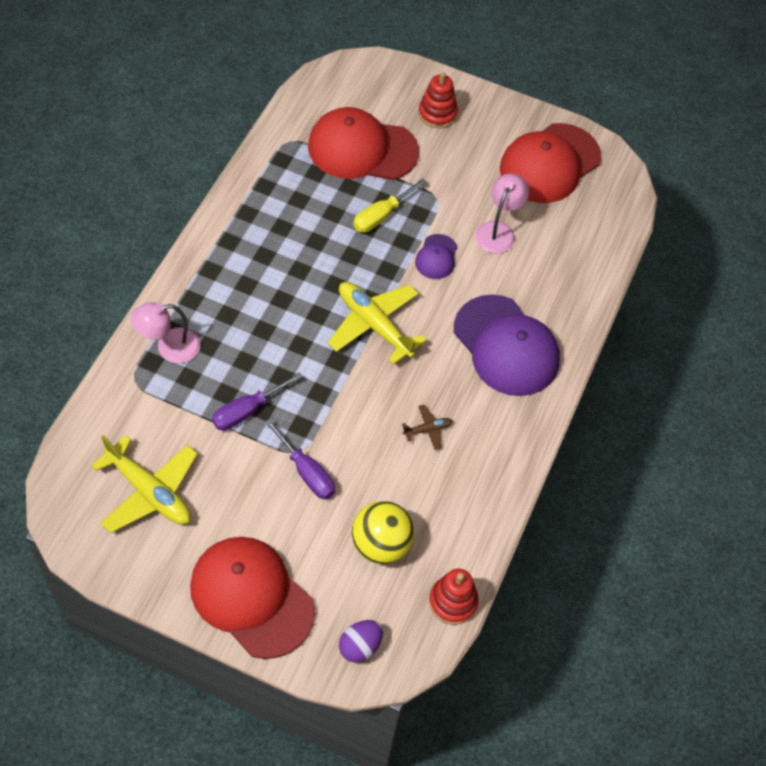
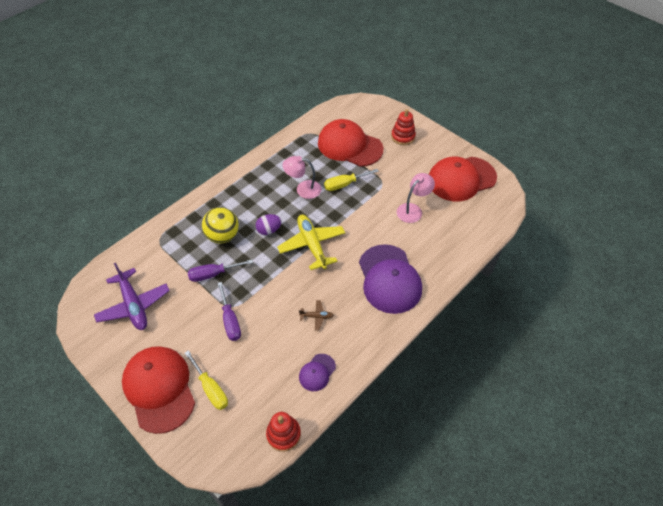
camera: 25 degrees right, 5 degrees down
yellow plane [91,435,198,533] -> purple plane [94,263,170,330]
pink lamp [131,302,201,363] -> pink lamp moved to [283,156,321,199]
purple egg [339,620,383,663] -> purple egg moved to [256,214,282,235]
yellow ball [352,501,414,564] -> yellow ball moved to [202,207,239,243]
purple cap [415,234,457,279] -> purple cap moved to [299,354,336,391]
none -> yellow screwdriver [185,350,228,410]

